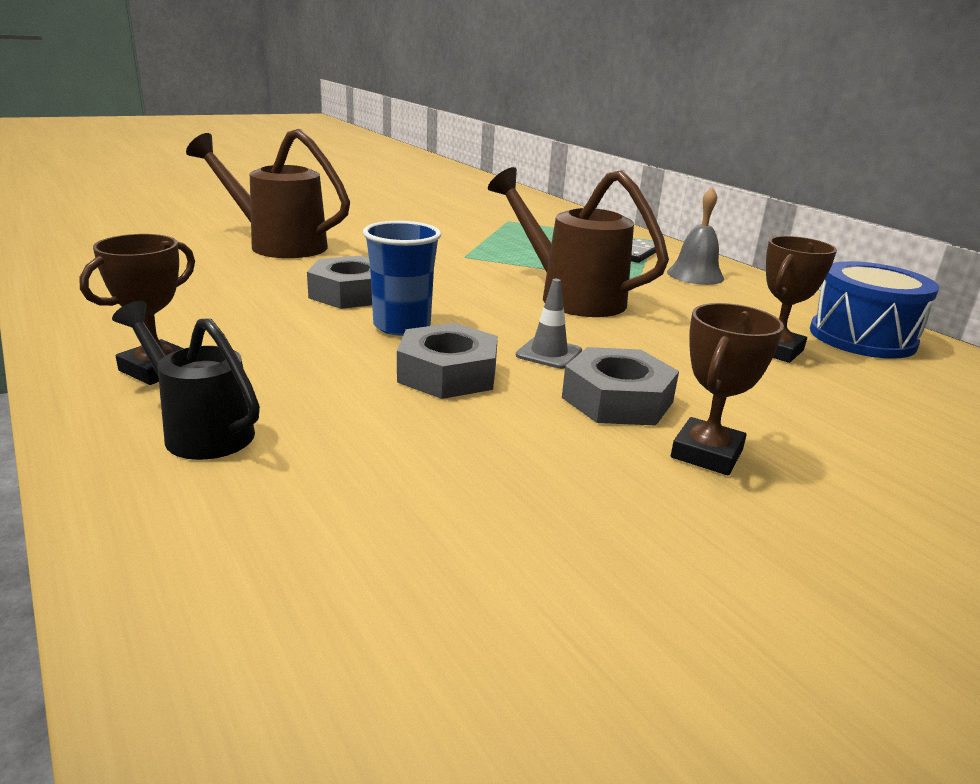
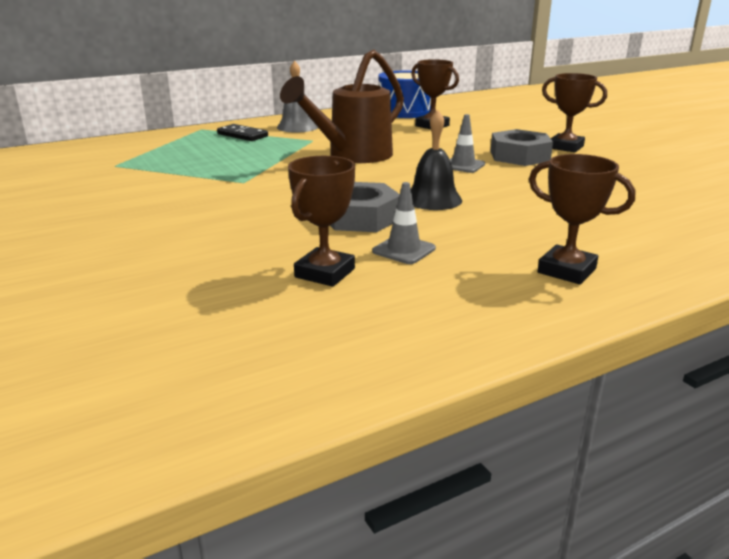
camera: 85 degrees left, 0 degrees up
black watering can [112,301,260,460] -> none
brown watering can [186,129,350,258] -> none
blue cup [363,221,441,336] -> black bell [411,110,462,210]
grey nut [397,323,498,399] -> none
none -> brown trophy [288,156,355,287]
none -> grey traffic cone [372,182,436,264]

